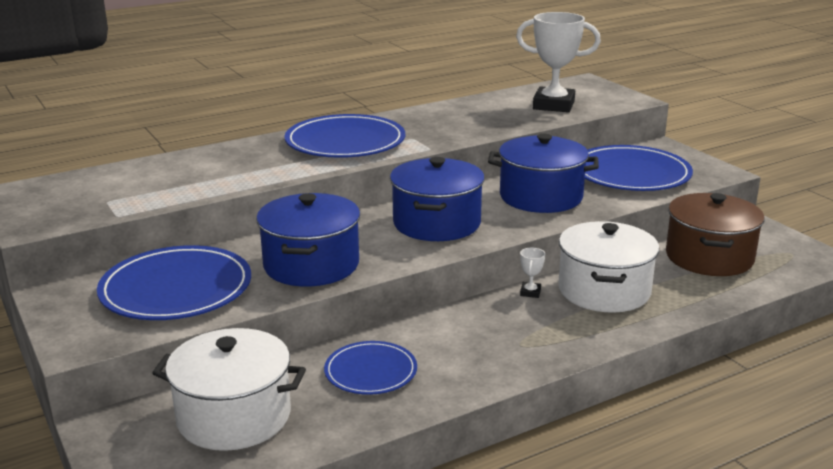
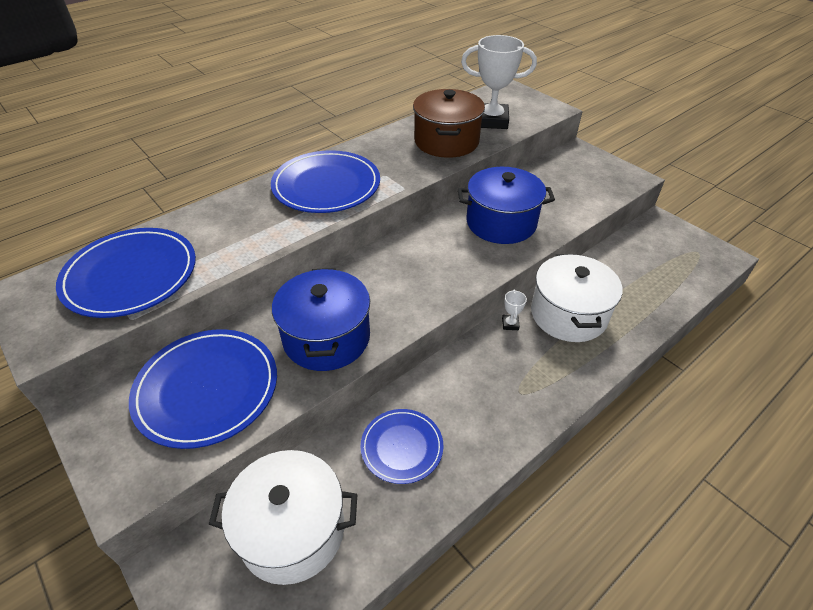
camera: 10 degrees left, 20 degrees up
blue pot [390,157,485,241] -> none
blue plate [585,145,693,191] -> blue plate moved to [56,228,196,318]
brown pot [666,193,765,276] -> brown pot moved to [413,89,485,158]

